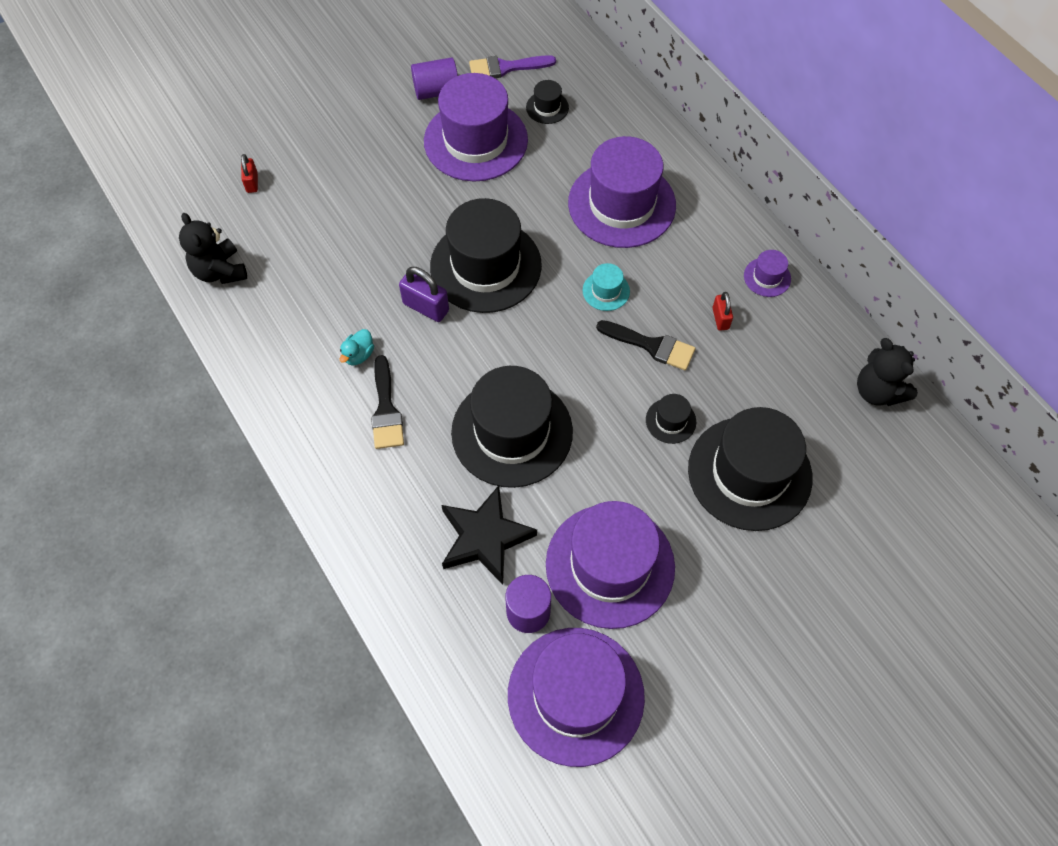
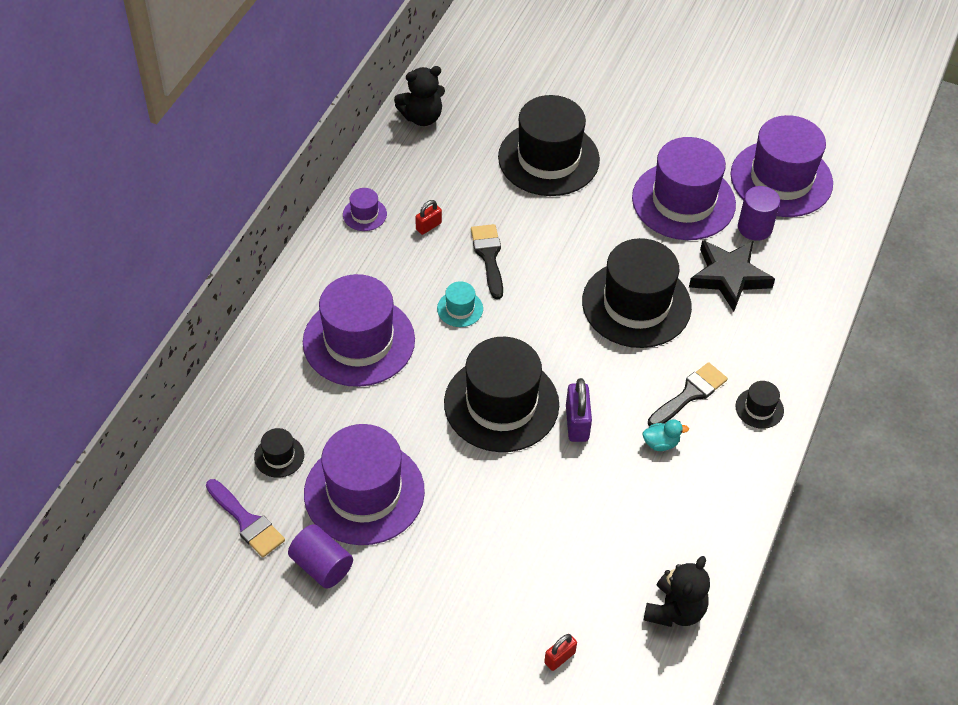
camera: 125 degrees left, 10 degrees down
black hat [646,394,696,444] -> black hat moved to [736,381,784,429]
black teddy bear [857,338,918,406] -> black teddy bear turned 45 degrees clockwise [394,66,445,126]

